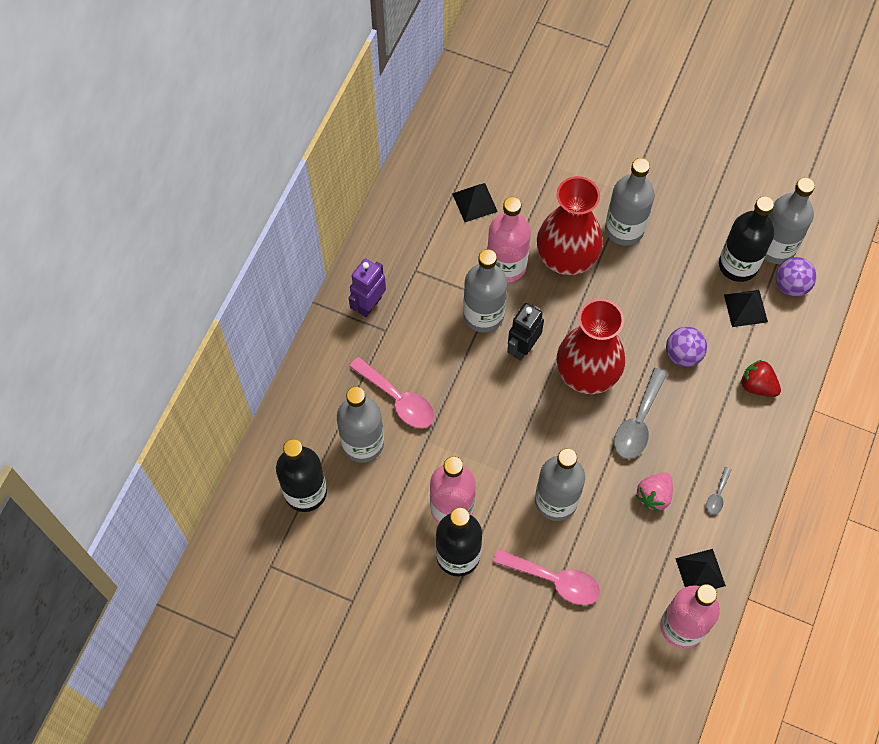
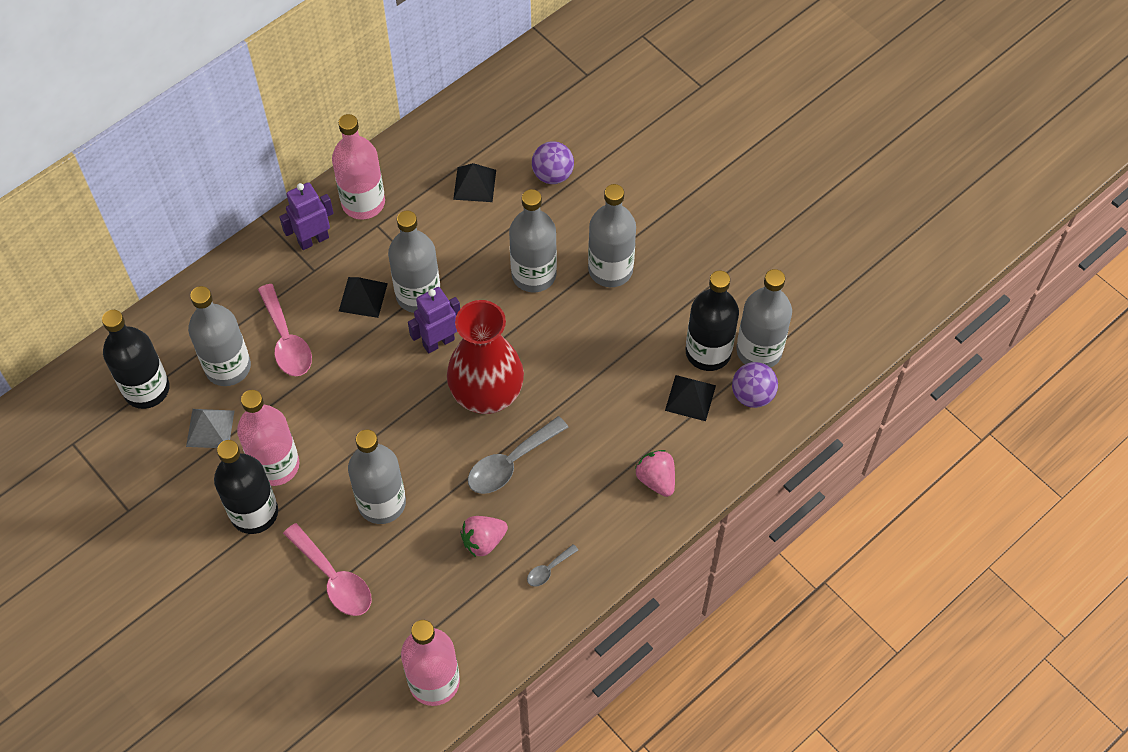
camera: 25 degrees right, 5 degrees down
pink bottle [487,197,531,283] -> pink bottle moved to [332,114,385,219]
black robot [507,303,544,361] -> purple robot [408,287,460,353]
red vase [537,176,603,275] -> grey bottle [509,189,557,292]
purple ball [666,327,707,367] -> purple ball moved to [532,141,574,184]
black pyramid [675,549,726,589] -> black pyramid moved to [339,277,388,318]
red strawberry [741,360,781,397] -> pink strawberry [635,450,675,497]
none -> grey pyramid [186,409,234,448]

